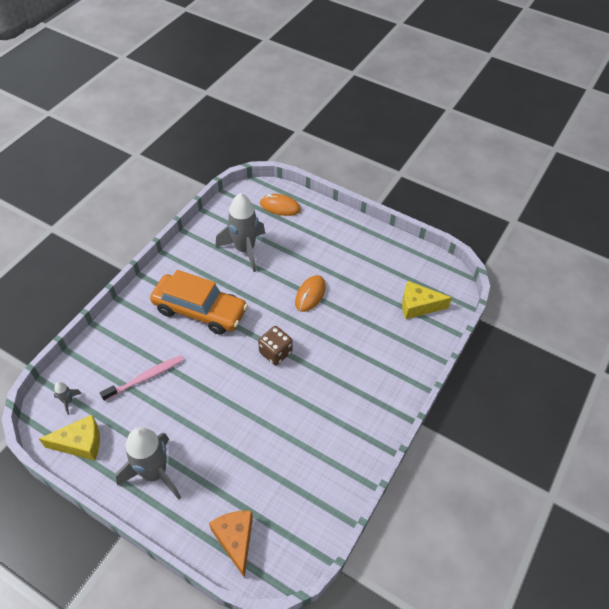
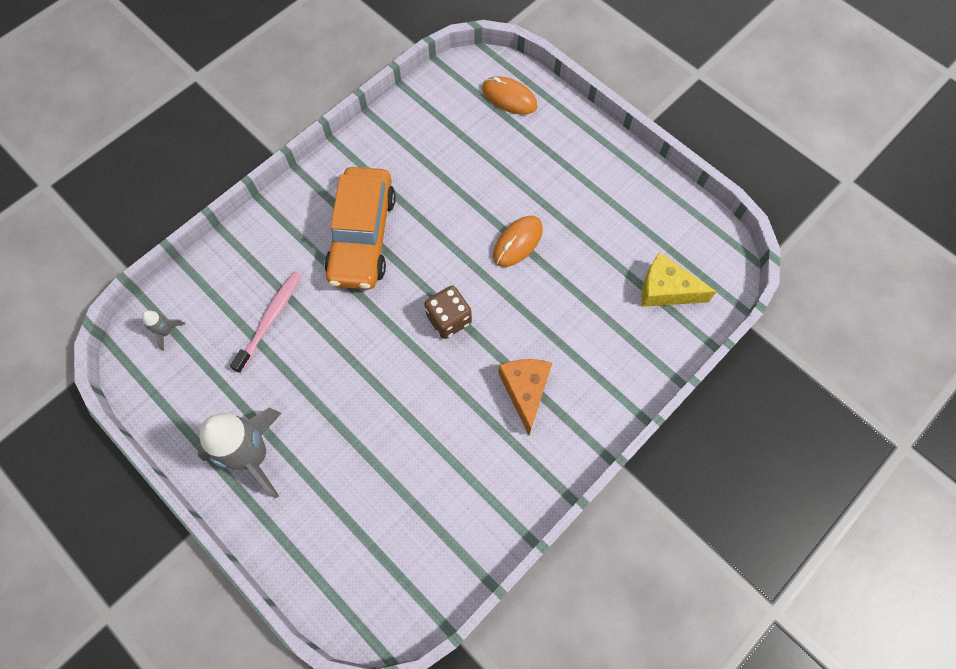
camera: 15 degrees right, 15 degrees up
yellow cheese [39,415,100,460] -> none
pink toothbrush [100,355,184,401] -> pink toothbrush turned 45 degrees counterclockwise [230,272,302,373]
orange car [150,270,248,335] -> orange car turned 60 degrees clockwise [324,167,396,289]
orange cheese [209,511,253,577] -> orange cheese moved to [498,359,552,435]
grey rocket [215,193,265,272] -> none

